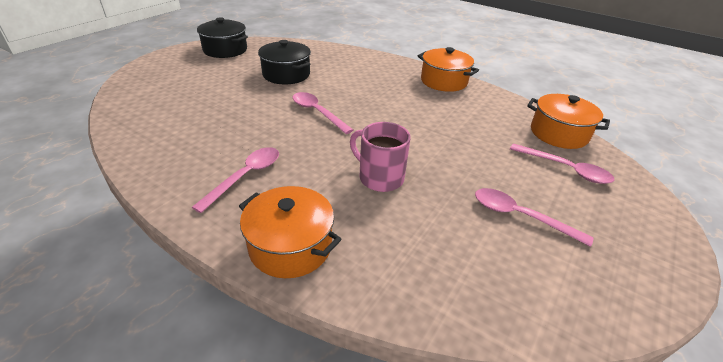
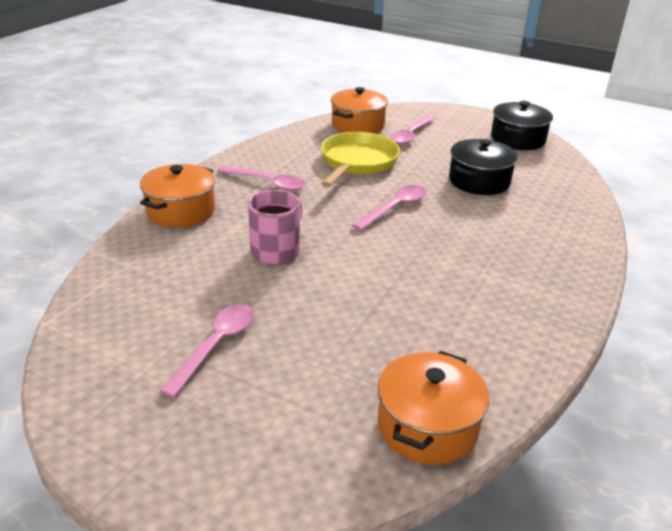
camera: 85 degrees right, 5 degrees down
orange pot [418,47,479,92] -> orange pot moved to [331,87,388,134]
pink spoon [510,143,614,184] -> pink spoon moved to [390,116,436,145]
none -> yellow pan [321,132,400,187]

